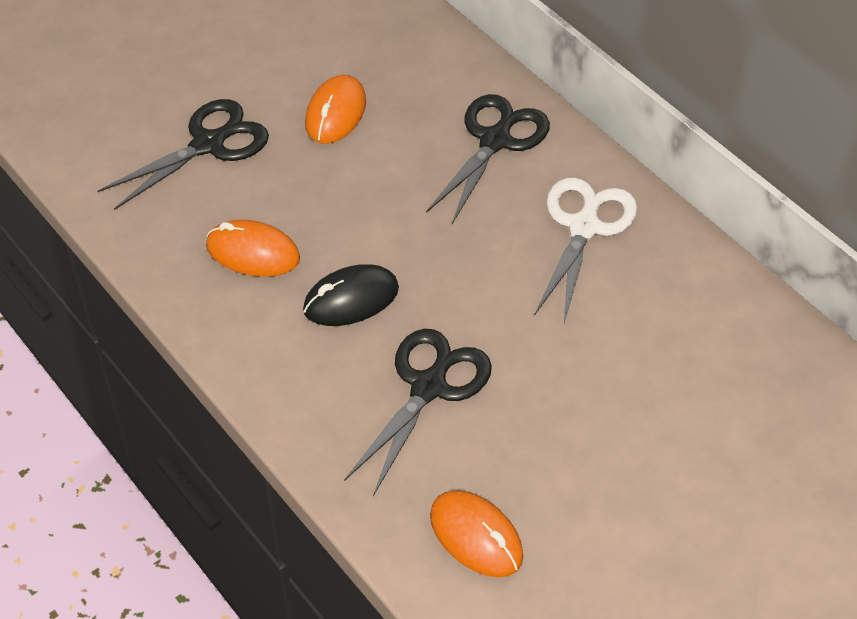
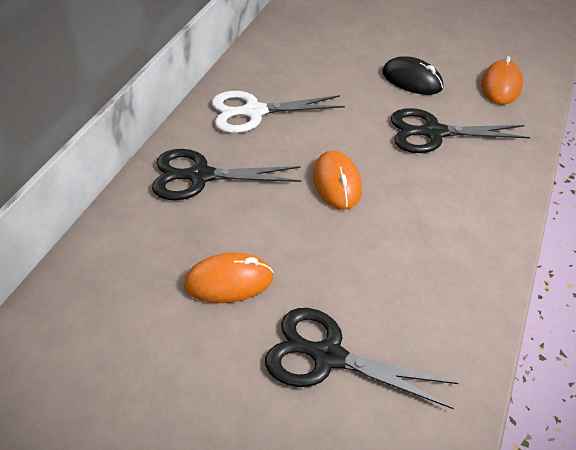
camera: 120 degrees left, 5 degrees down
orange mouse [206,220,300,277] -> orange mouse moved to [313,151,362,210]
black mouse [303,264,399,326] -> black mouse moved to [382,56,443,95]

